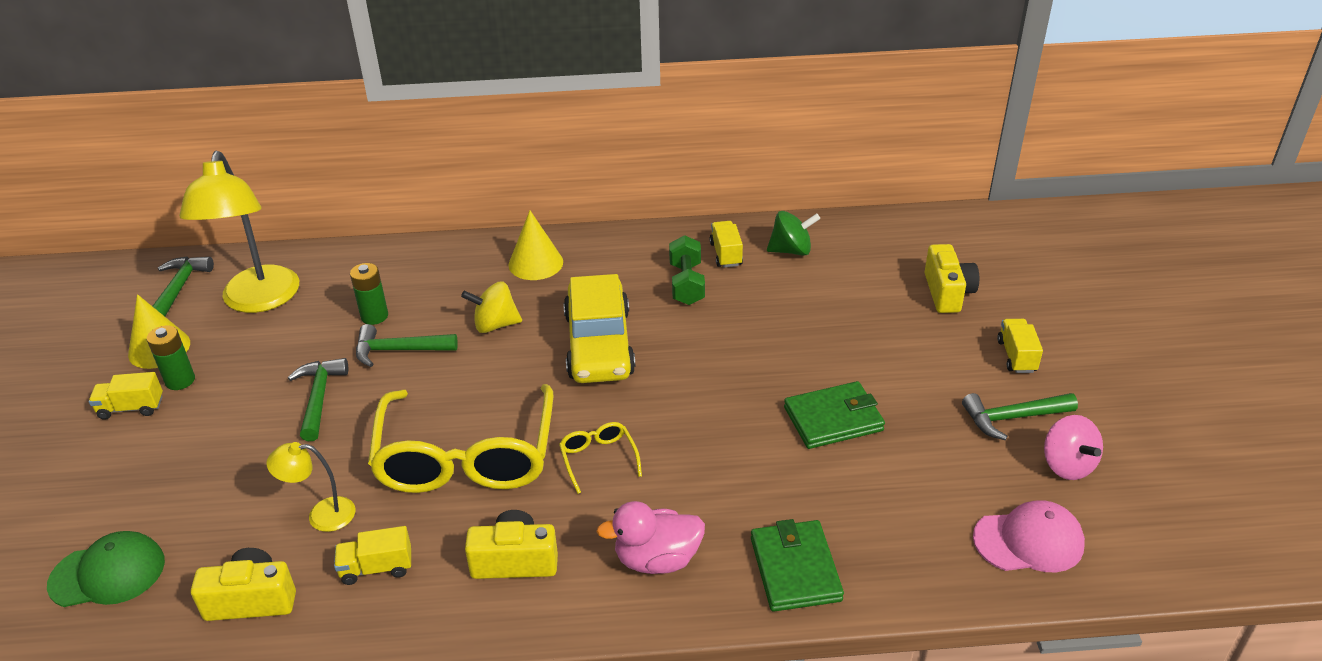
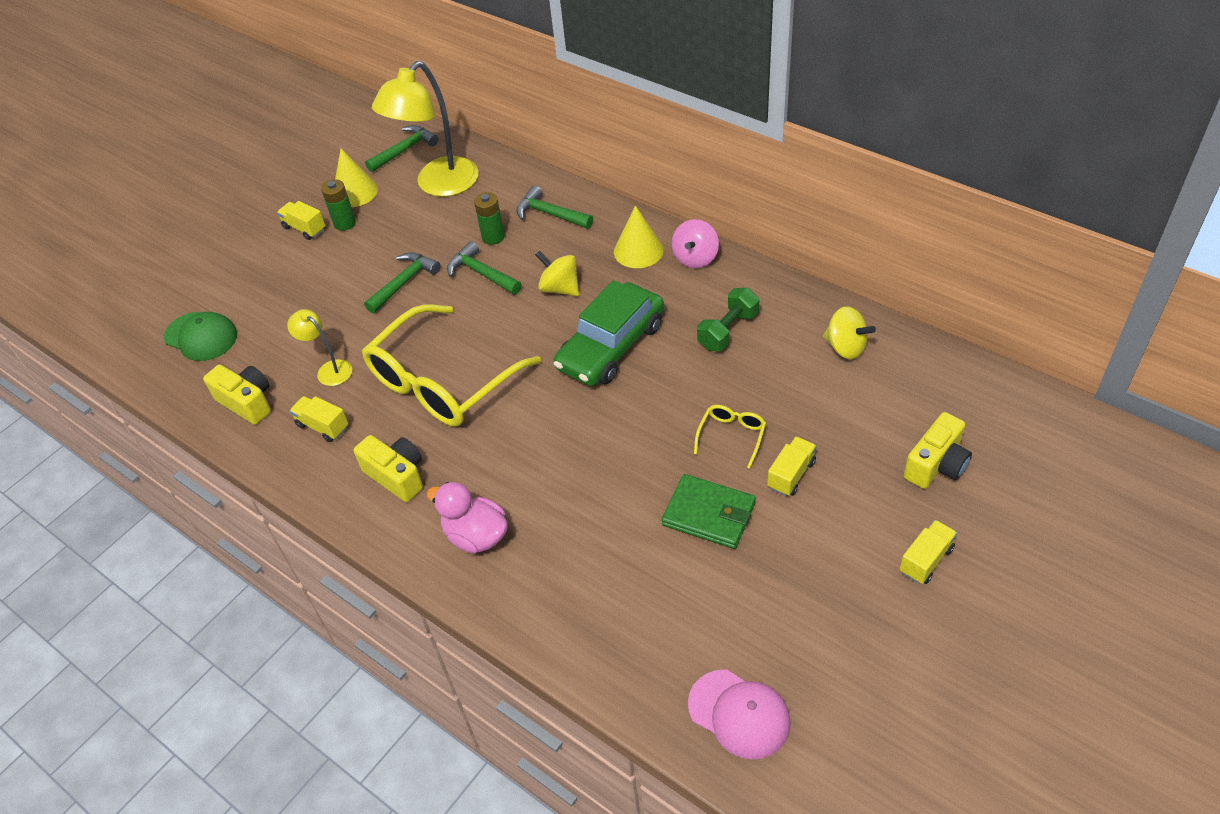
camera: 45 degrees right, 10 degrees up
yellow glasses [559,422,642,494] -> yellow glasses moved to [694,405,766,469]
yellow car [563,274,636,383] -> green car [554,280,664,386]
yellow truck [709,221,743,268] -> yellow truck moved to [767,436,816,496]
green wallet [751,519,844,612] -> none
green spinning top [767,211,820,256] -> yellow spinning top [823,306,876,359]
green hammer [962,393,1078,440] -> green hammer moved to [516,186,593,229]
pink spinning top [1044,415,1103,480] -> pink spinning top moved to [672,219,719,268]

